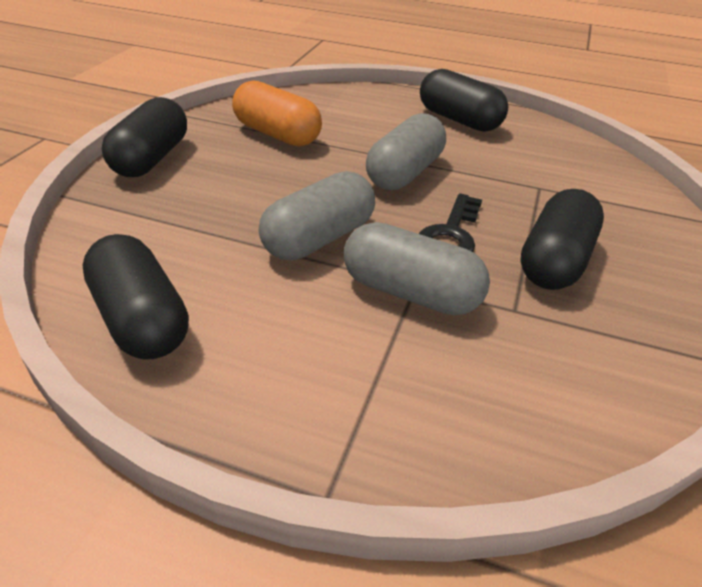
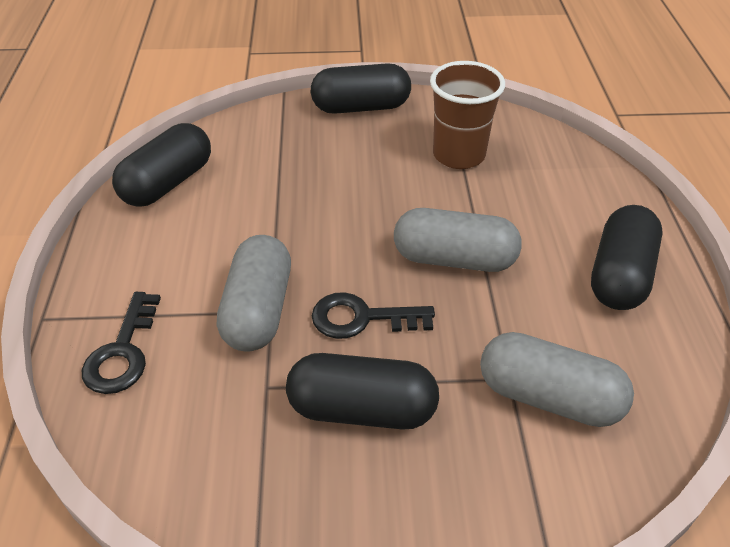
camera: 70 degrees right, 5 degrees up
orange capsule [232,81,322,146] -> brown cup [430,61,505,169]
grey capsule [259,171,375,260] -> grey capsule moved to [480,332,634,427]
none -> black key [82,292,161,394]

